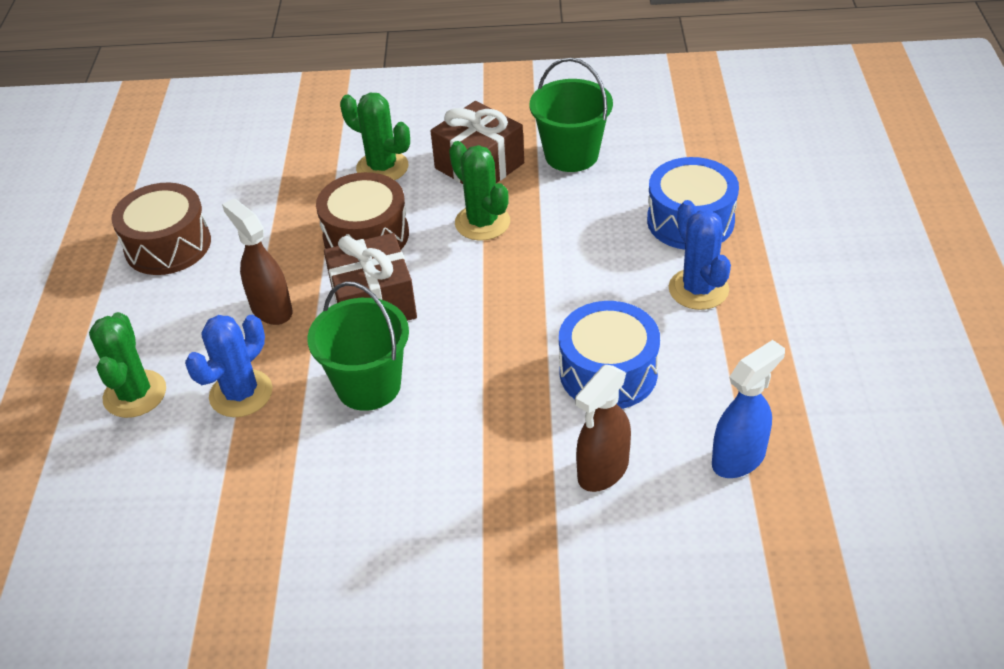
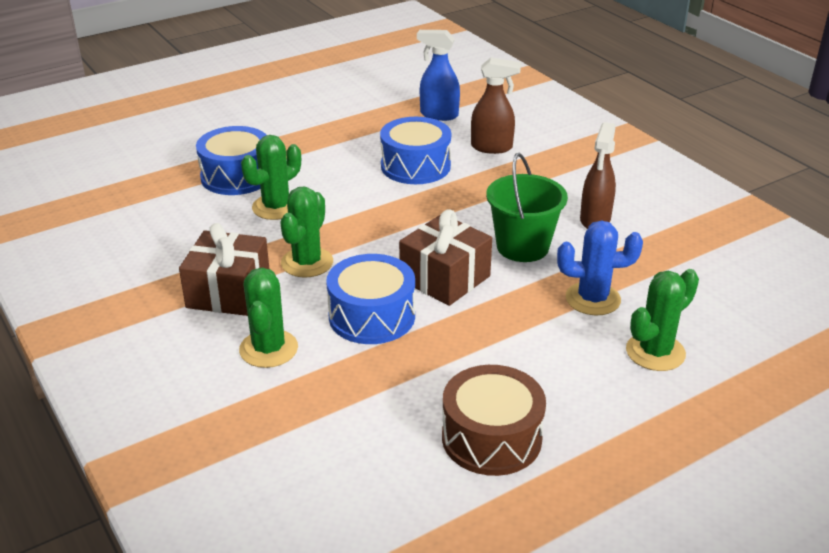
camera: 125 degrees left, 10 degrees down
brown spray bottle [222,198,292,325] -> brown spray bottle moved to [580,122,616,229]
brown drum [316,172,409,250] -> blue drum [326,254,415,344]
green bucket [530,58,613,172] -> none
blue cactus [669,200,731,310] -> none
none -> green cactus [241,135,301,220]

